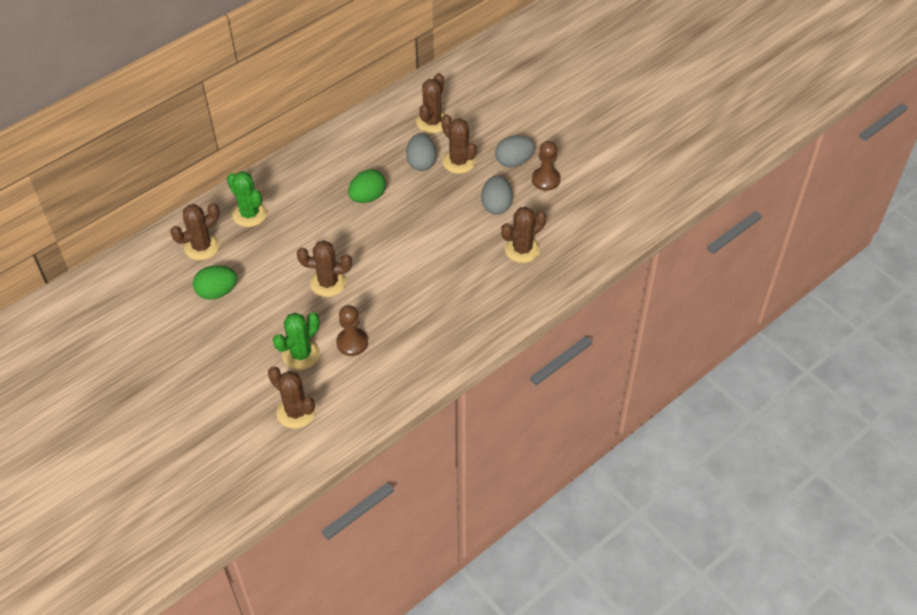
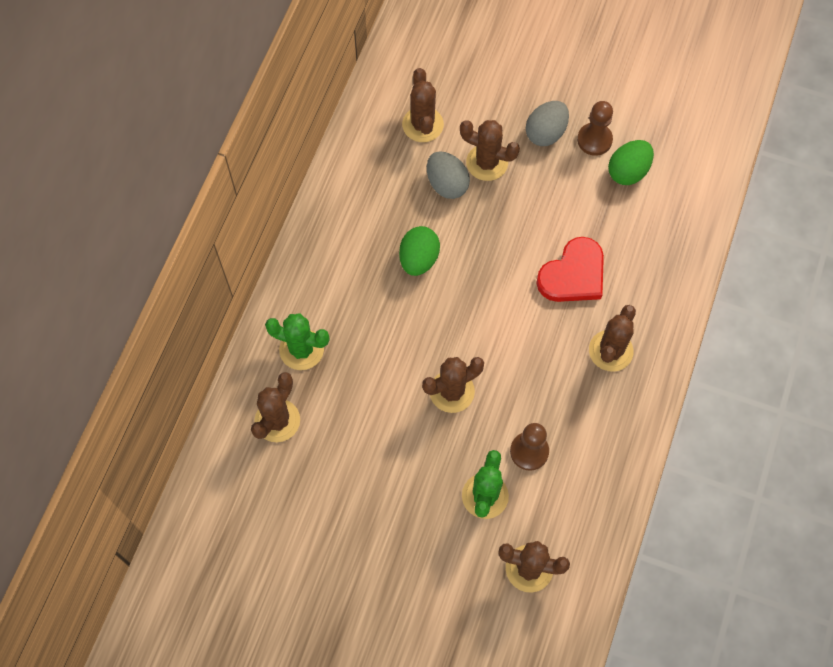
camera: 30 degrees left, 15 degrees up
green egg [193,265,237,300] -> green egg moved to [608,140,654,185]
grey egg [481,175,513,214] -> none
brown cactus [501,207,546,263] -> brown cactus moved to [589,305,636,372]
none -> red heart [537,237,604,302]

